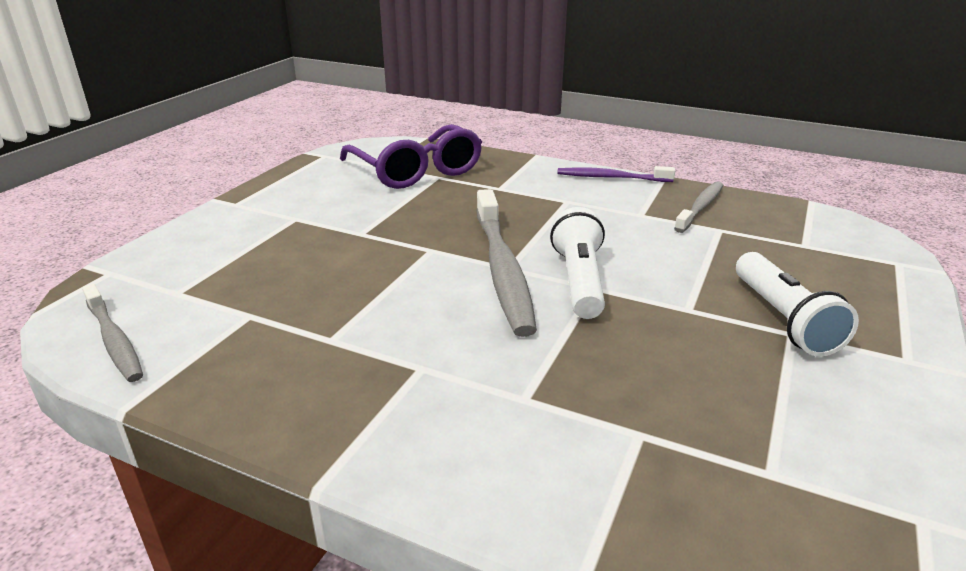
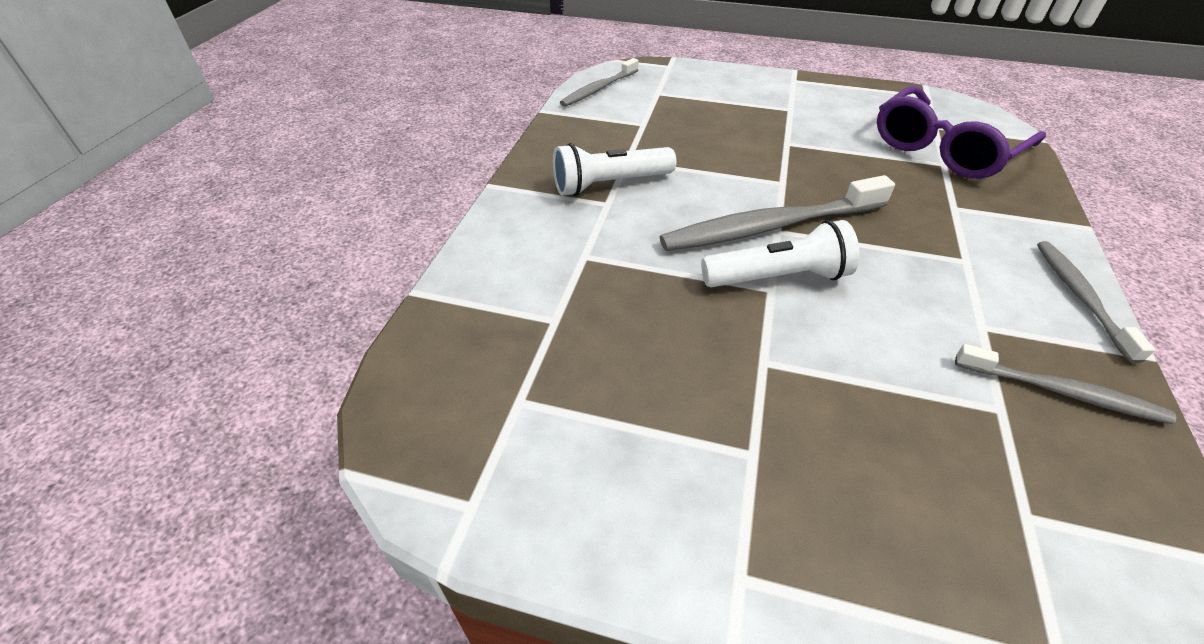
camera: 80 degrees right, 15 degrees up
purple toothbrush [557,166,675,182] -> grey toothbrush [1037,241,1155,363]
white flashlight [736,252,859,356] -> white flashlight moved to [553,143,676,196]

